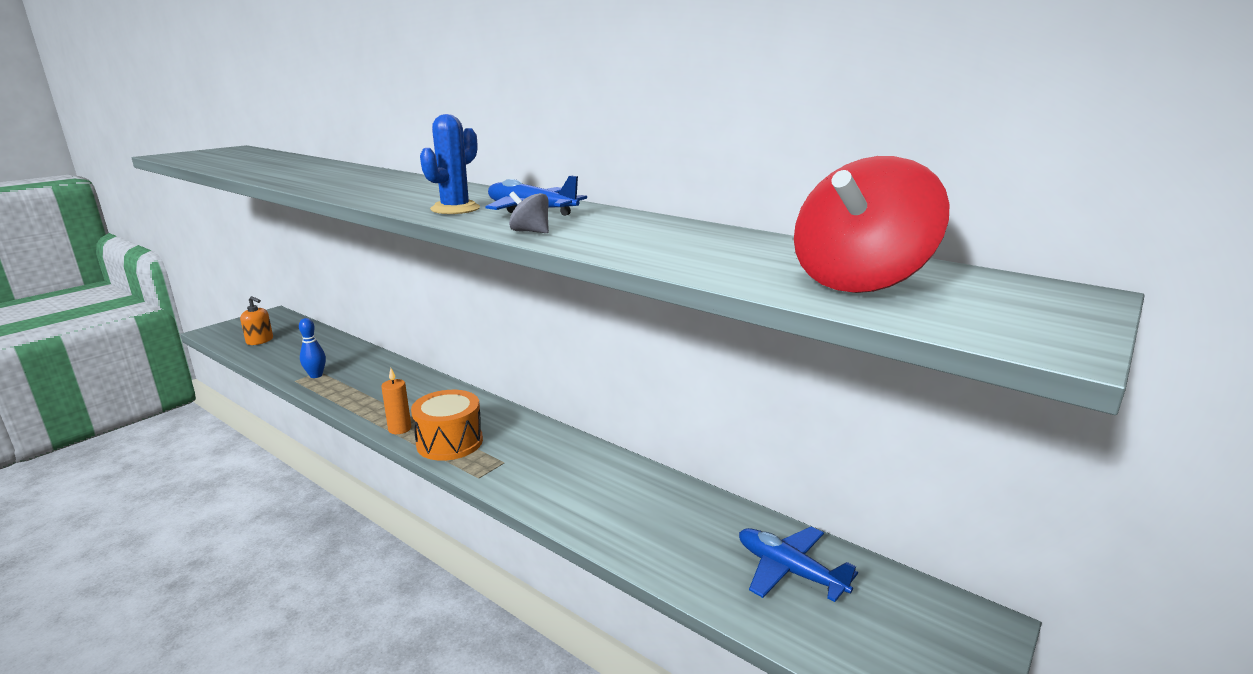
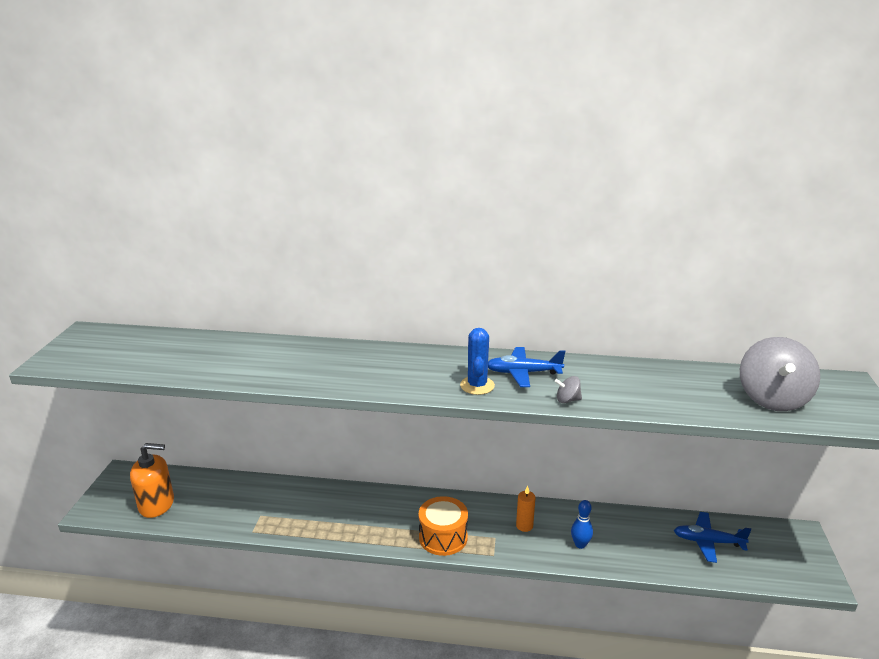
camera: 30 degrees left, 5 degrees up
orange soap dispenser [240,296,273,345] -> orange soap dispenser [130,443,174,518], size x1.66
blue bowling pin [299,318,326,378] -> blue bowling pin moved to [571,500,593,549]
orange candle [381,368,411,434] -> orange candle moved to [516,485,536,532]
red spinning top [794,156,950,293] -> grey spinning top [740,337,820,411]

